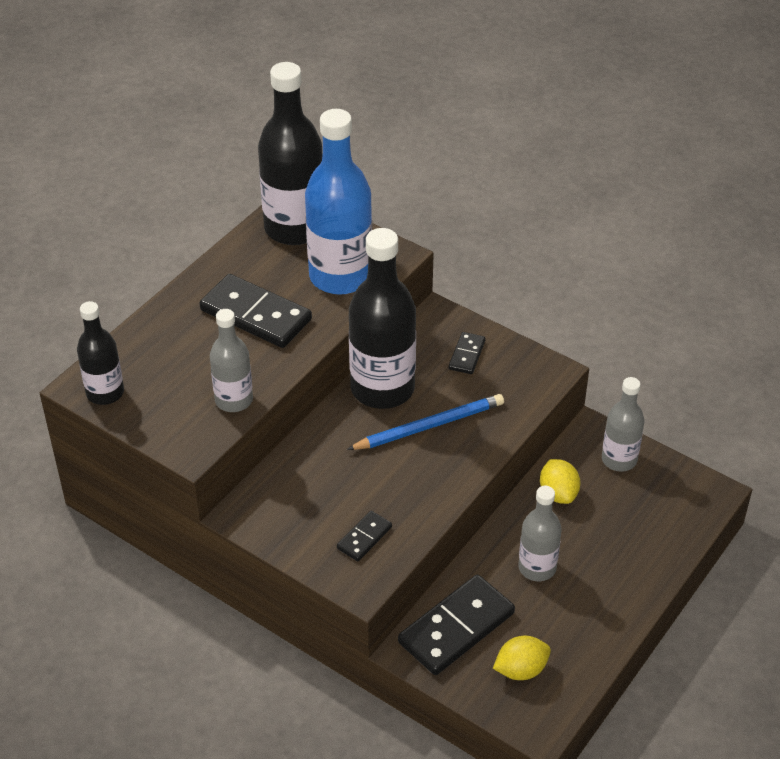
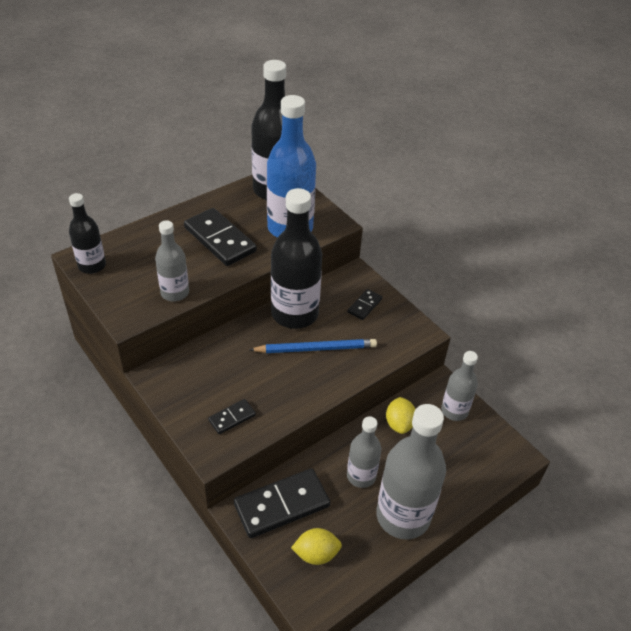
camera: 15 degrees right, 0 degrees up
none -> grey bottle [376,404,446,540]

